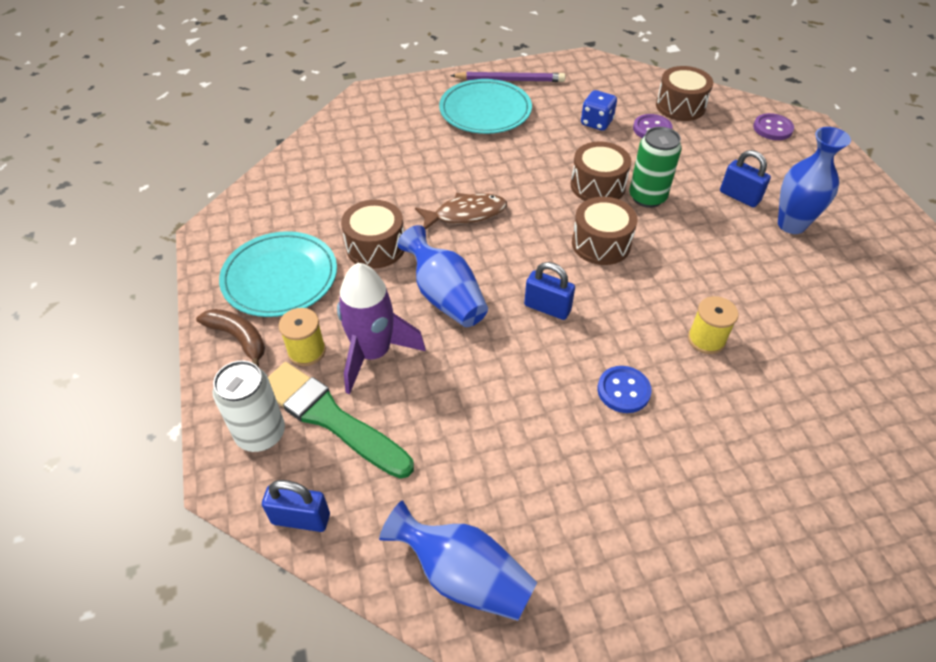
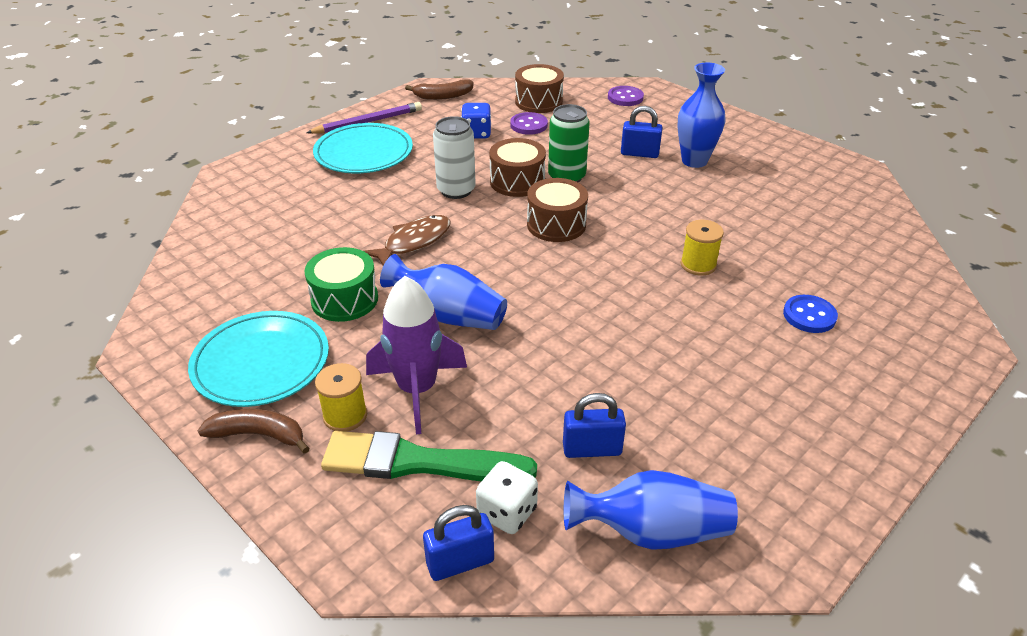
camera: 30 degrees left, 10 degrees down
white can [213,361,285,452] -> white can moved to [433,116,476,199]
brown drum [341,200,404,269] -> green drum [305,247,378,322]
blue padlock [524,262,575,320] -> blue padlock moved to [563,393,626,458]
blue button [597,366,652,413] -> blue button moved to [783,295,838,333]
none -> brown banana [405,79,474,100]
none -> white dice [476,461,538,534]

